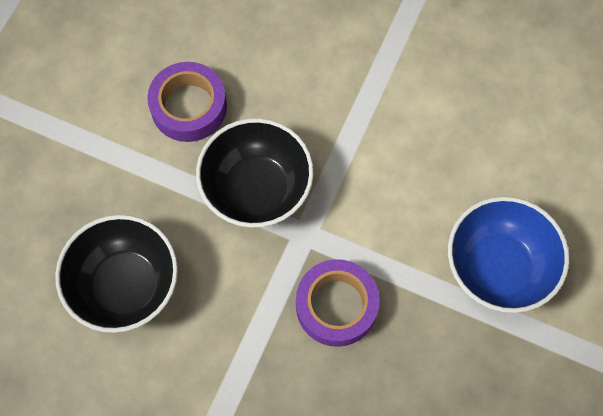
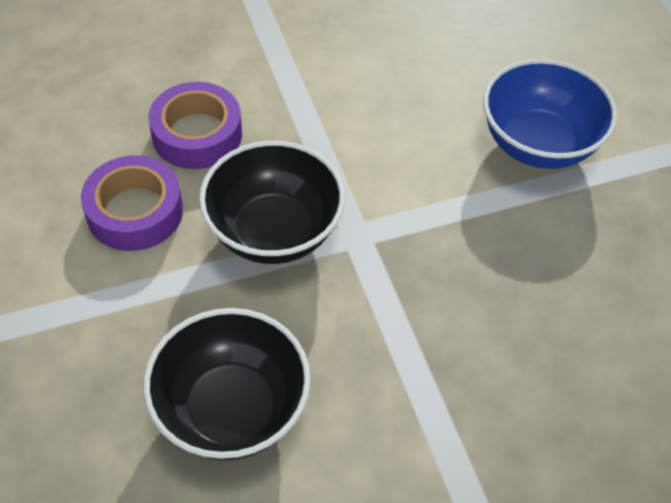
camera: 45 degrees left, 15 degrees down
purple tape [296,259,380,347] -> purple tape moved to [148,82,242,169]

